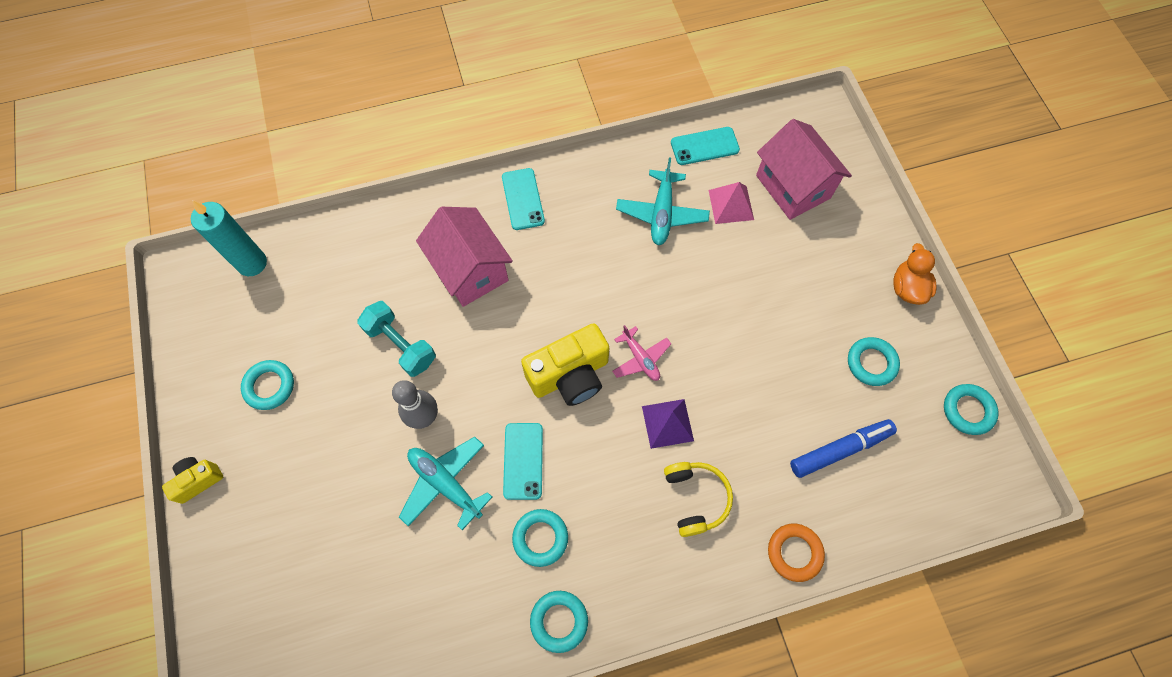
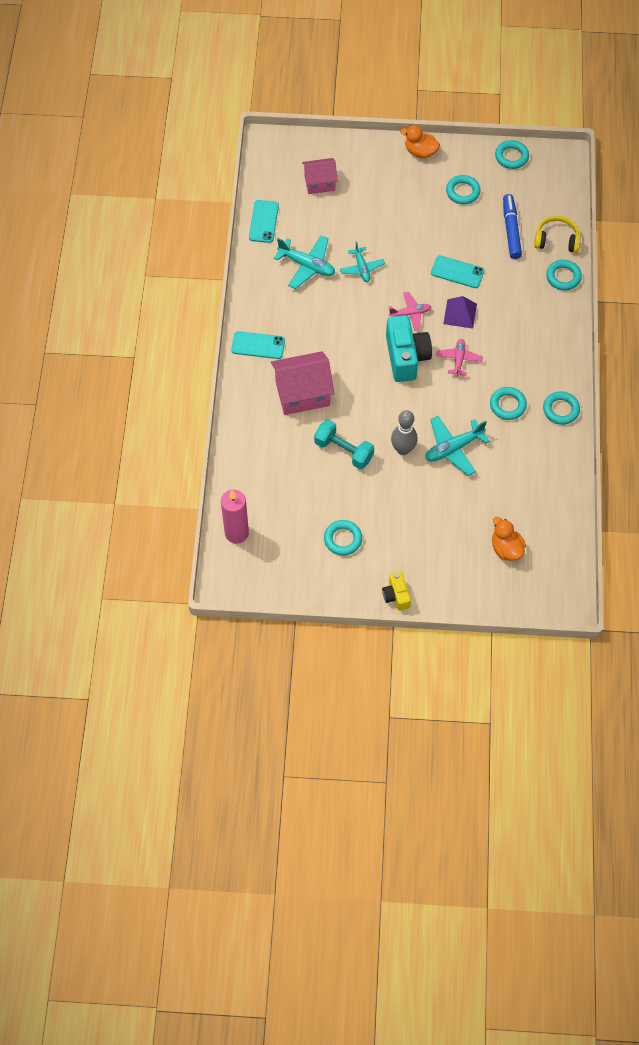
camera: 70 degrees left, 5 degrees down
turquoise candle [191,200,267,276] -> pink candle [221,489,249,544]
turquoise dumbbell [357,301,436,377] -> turquoise dumbbell turned 60 degrees clockwise [314,419,374,469]
turquoise phone [503,423,543,500] -> turquoise phone moved to [431,255,485,288]
yellow camera [521,323,609,406] -> turquoise camera [386,315,432,382]
yellow headphones [664,462,733,537] -> yellow headphones moved to [534,216,581,253]
pink pyramid [708,182,754,224] -> none
pink house [756,119,852,220] -> pink house [302,158,338,194], size x0.63
orange ring [768,524,825,582] -> turquoise ring [546,260,582,290]
none -> turquoise plane [340,242,385,282]
none -> pink plane [436,339,483,377]
none -> orange duck [492,517,526,561]

